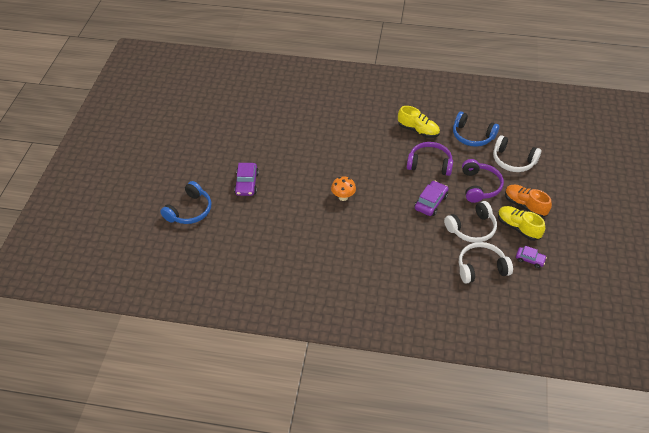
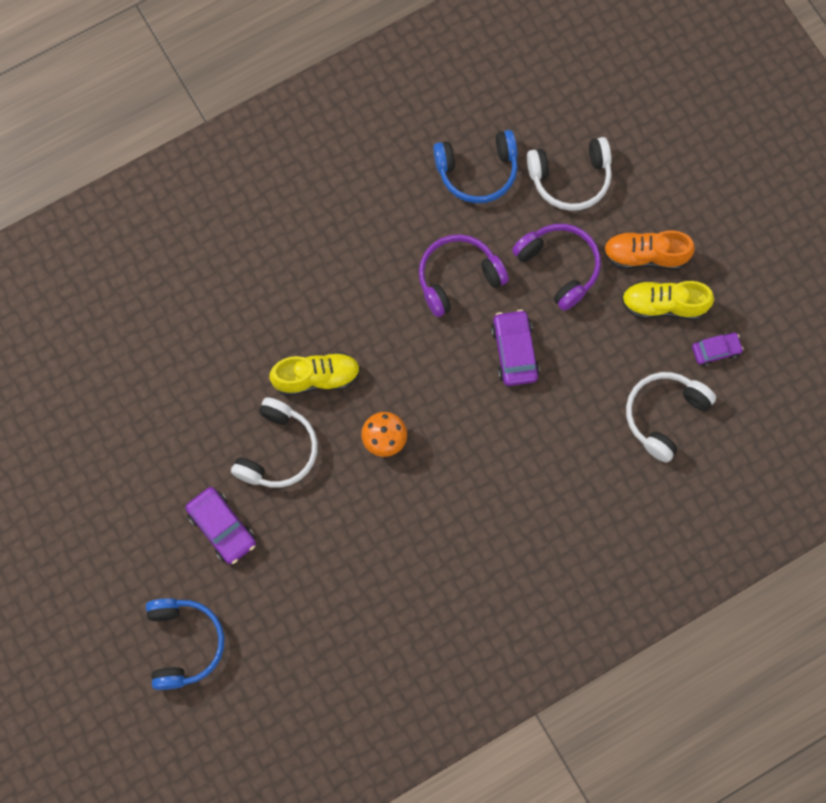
camera: 40 degrees left, 25 degrees up
yellow shoe [398,106,440,138] -> yellow shoe moved to [269,352,361,396]
white headphones [444,201,497,243] -> white headphones moved to [231,397,318,488]

